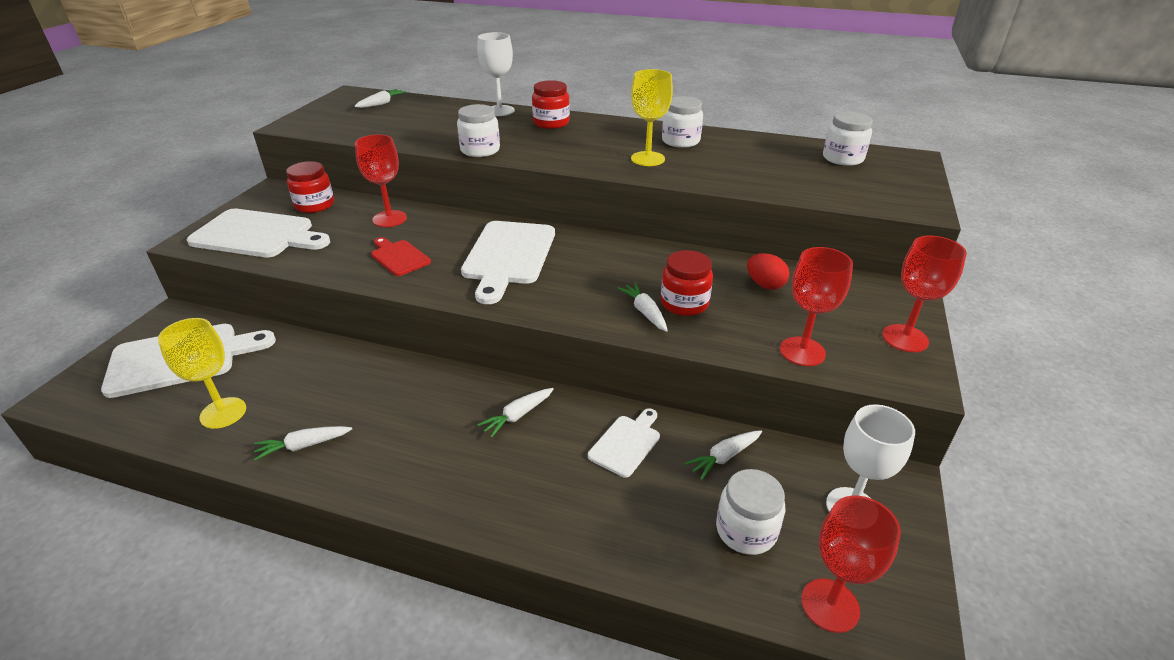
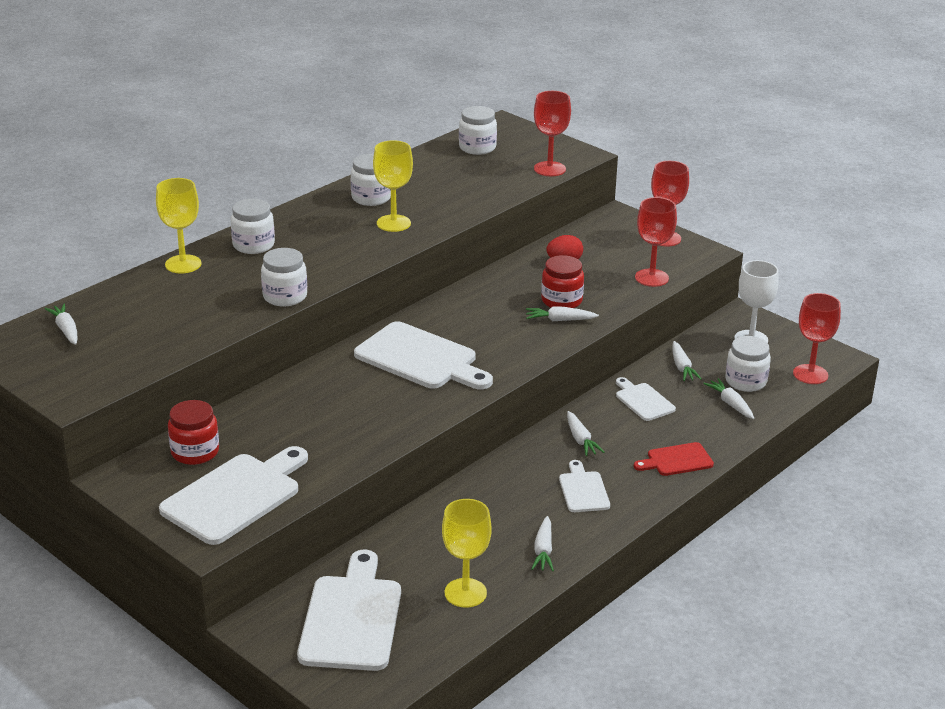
camera: 65 degrees left, 5 degrees down
red goblet [355,134,407,227] -> red goblet moved to [534,91,571,176]
red cutting board [371,237,431,276] -> red cutting board moved to [634,442,714,476]
white goblet [477,32,514,116] -> yellow goblet [156,178,202,273]
red jar [532,80,570,129] -> white jar [231,199,275,254]
none -> white cutting board [559,460,610,512]
none -> white carrot [703,378,754,419]

